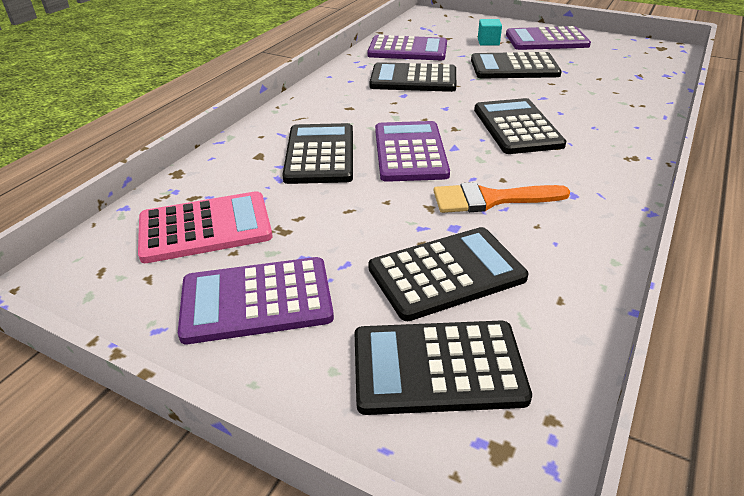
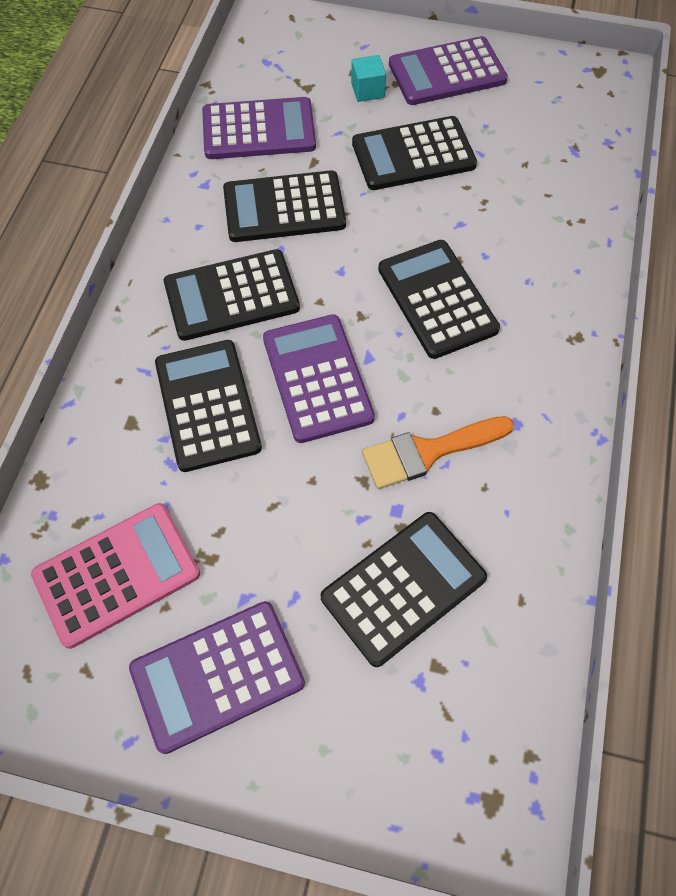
camera: 15 degrees left, 25 degrees up
black calculator [355,321,532,415] -> black calculator moved to [164,249,300,341]

